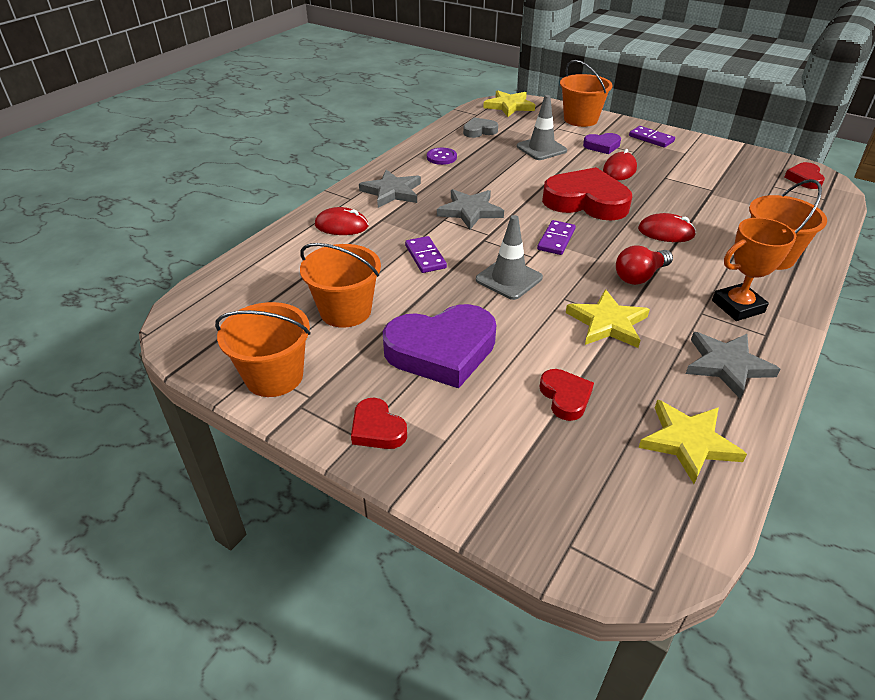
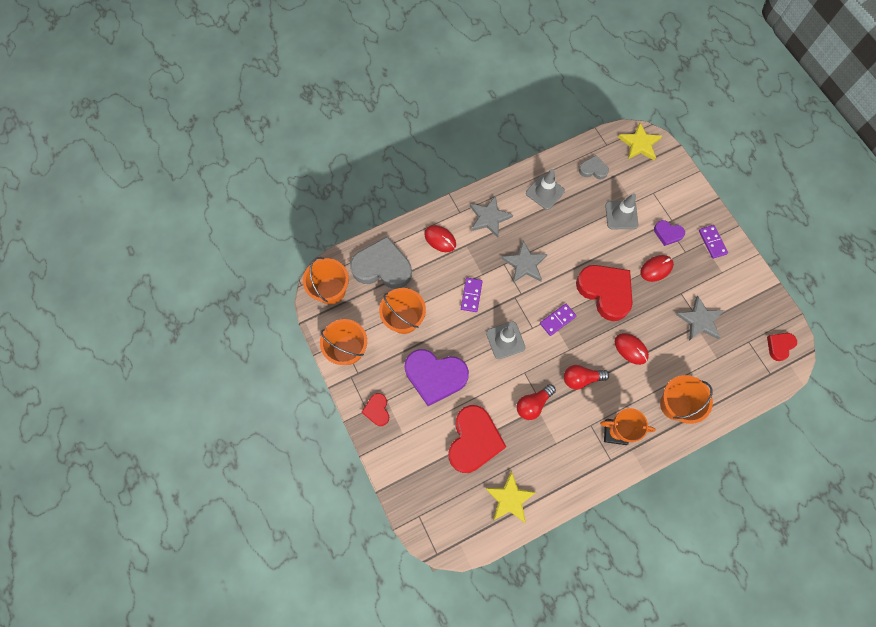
camera: 30 degrees right, 30 degrees up
purple button [427,148,457,165] -> grey traffic cone [526,169,565,210]
red heart [540,369,594,421] -> red heart [449,405,506,473], size x2.02
orange bucket [560,60,612,127] -> orange bucket moved to [303,257,349,305]
yellow star [566,289,650,348] -> red light bulb [517,384,556,420]
grey star [686,332,781,399] -> grey star moved to [676,296,724,340]
none -> grey heart [350,236,412,289]

